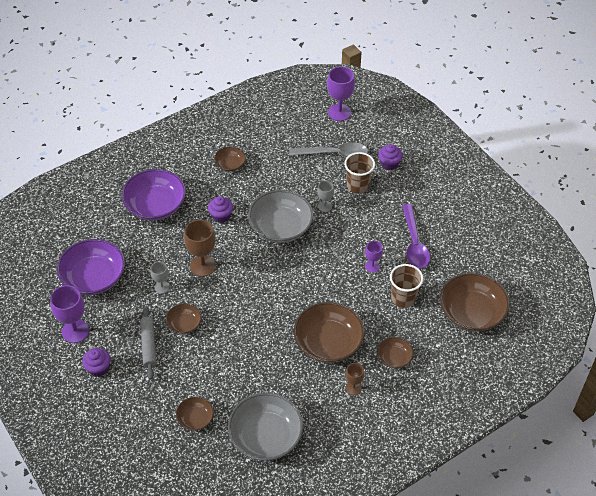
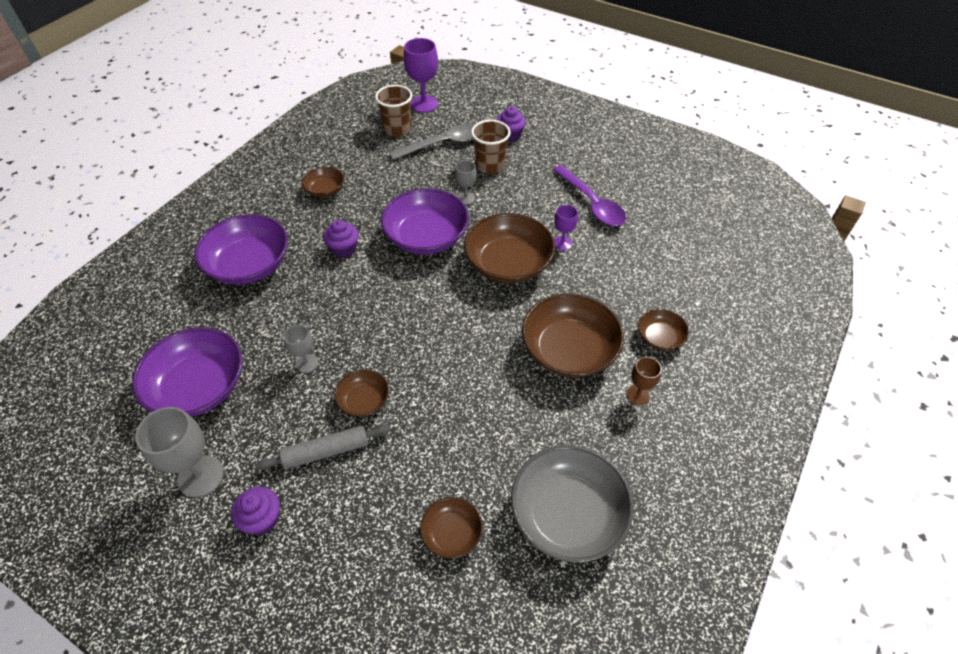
camera: 25 degrees left, 0 degrees up
purple goblet [50,285,89,343] -> grey goblet [135,407,224,498]
grey rolling pin [140,306,157,380] -> grey rolling pin turned 75 degrees counterclockwise [255,425,391,470]
brown goblet [184,220,216,277] -> none
grey bowl [248,190,313,243] -> purple bowl [381,188,469,254]
brown cup [390,264,423,308] -> brown cup moved to [375,85,412,137]
brown bowl [440,273,510,331] -> brown bowl moved to [464,213,556,283]

